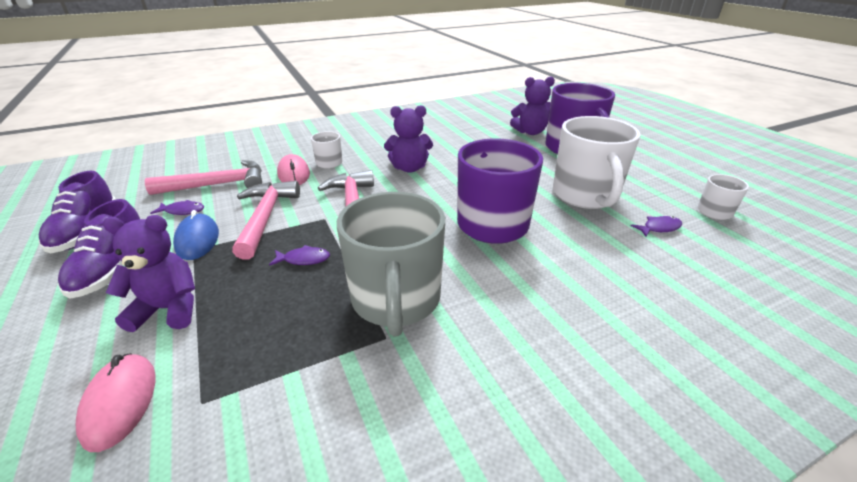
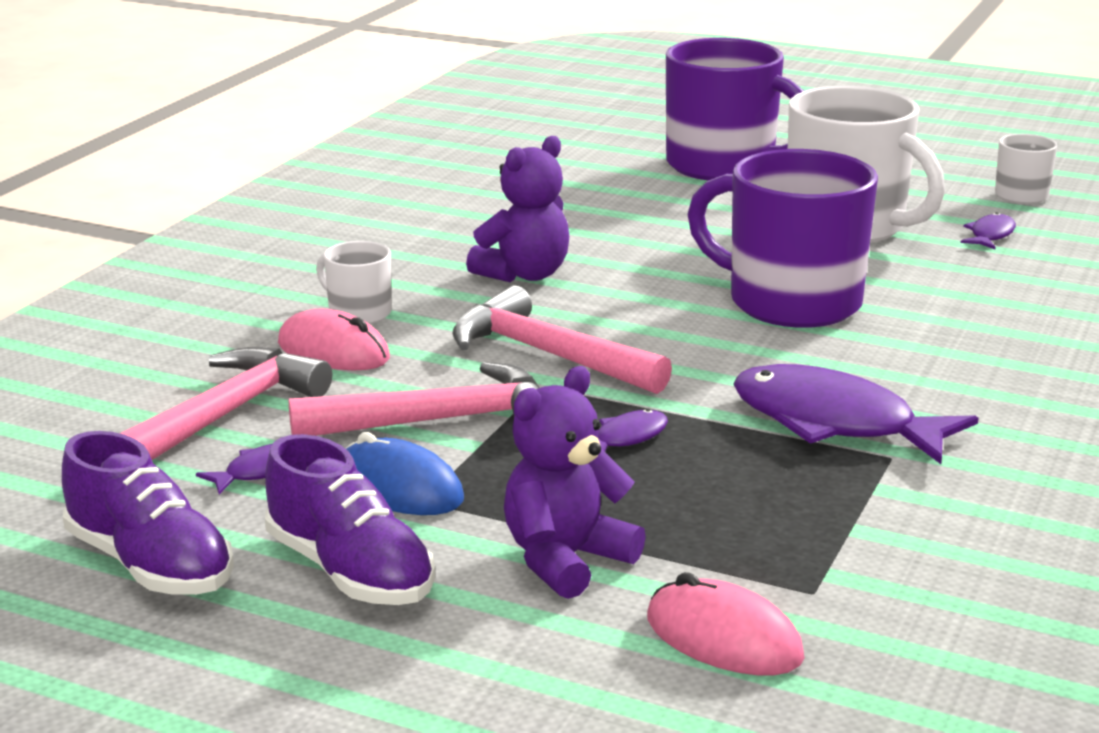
camera: 40 degrees left, 10 degrees down
pink hammer [232,181,300,260] -> pink hammer turned 120 degrees clockwise [288,362,540,436]
grey mug [337,192,445,336] -> purple fish [733,364,978,464]
purple teddy bear [510,76,555,135] -> none

